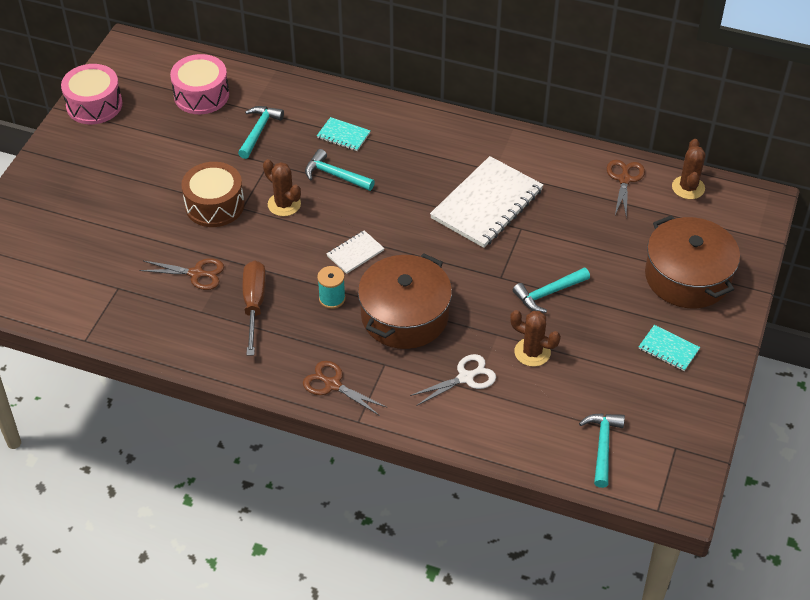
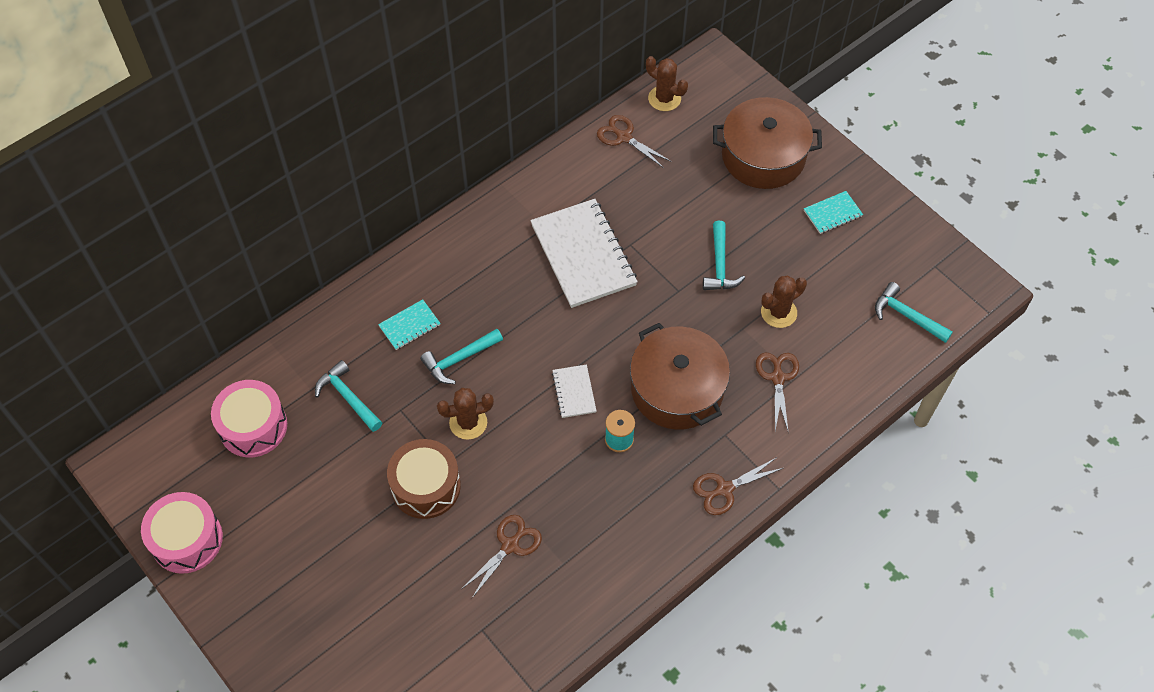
camera: 60 degrees left, 10 degrees up
brown screwdriver [243,260,266,356] -> none
white scissors [410,354,496,406] -> brown scissors [756,353,799,433]

